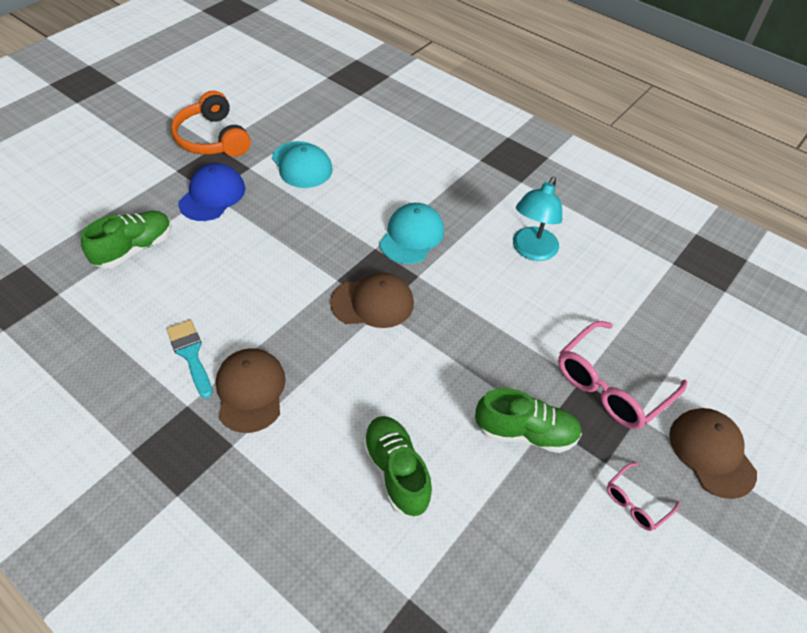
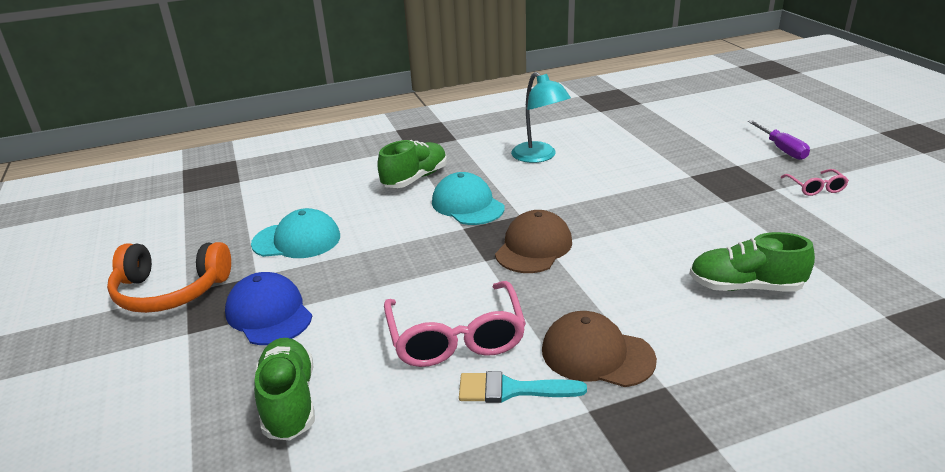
camera: 55 degrees left, 20 degrees down
green shoe [475,388,582,453] -> green shoe moved to [377,140,447,188]
pink glasses [558,321,687,429] -> pink glasses moved to [384,281,526,367]
brown cap [669,408,757,499] -> purple screwdriver [748,120,810,160]

